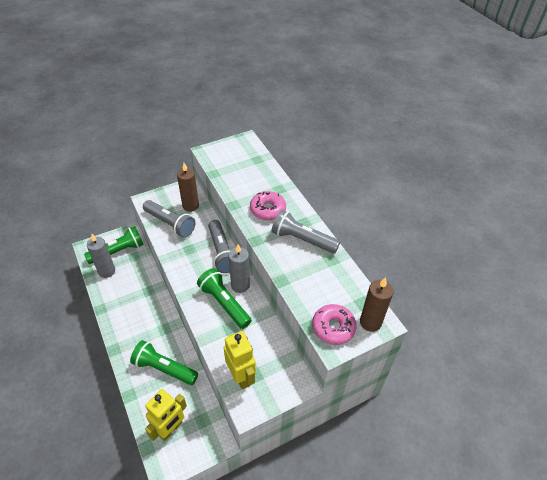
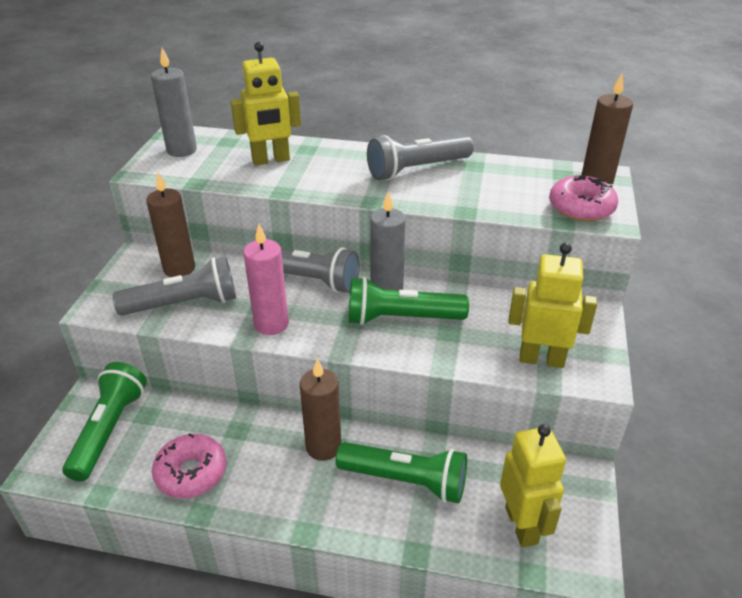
camera: 50 degrees left, 10 degrees down
grey candle [87,234,115,278] -> grey candle moved to [151,48,197,157]
green flashlight [130,340,198,385] -> green flashlight turned 135 degrees counterclockwise [336,442,467,503]
pink donut [250,191,286,220] -> pink donut moved to [152,433,226,498]
none -> yellow robot [231,42,301,166]
none -> pink candle [243,224,289,335]
none -> brown candle [300,359,341,461]

